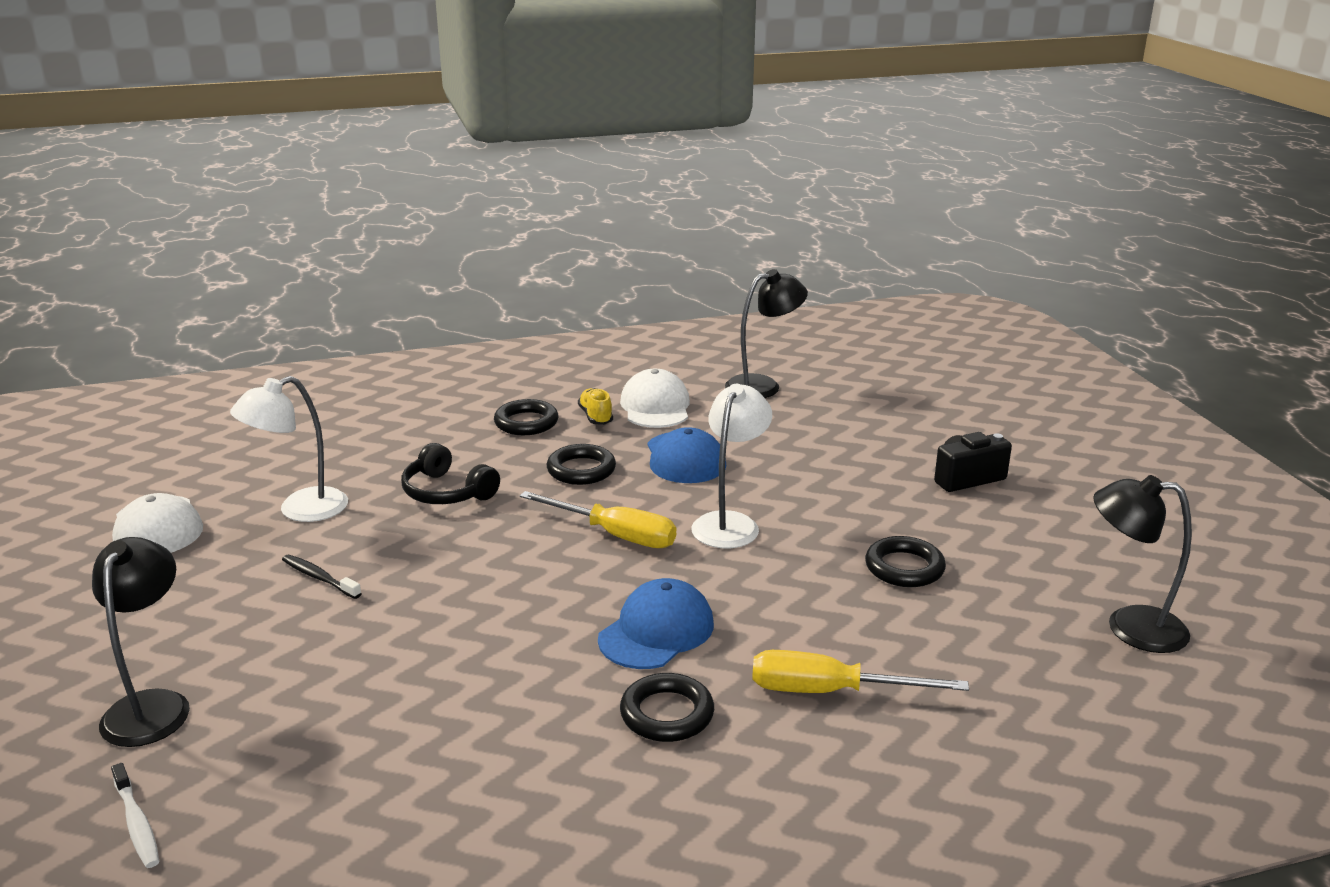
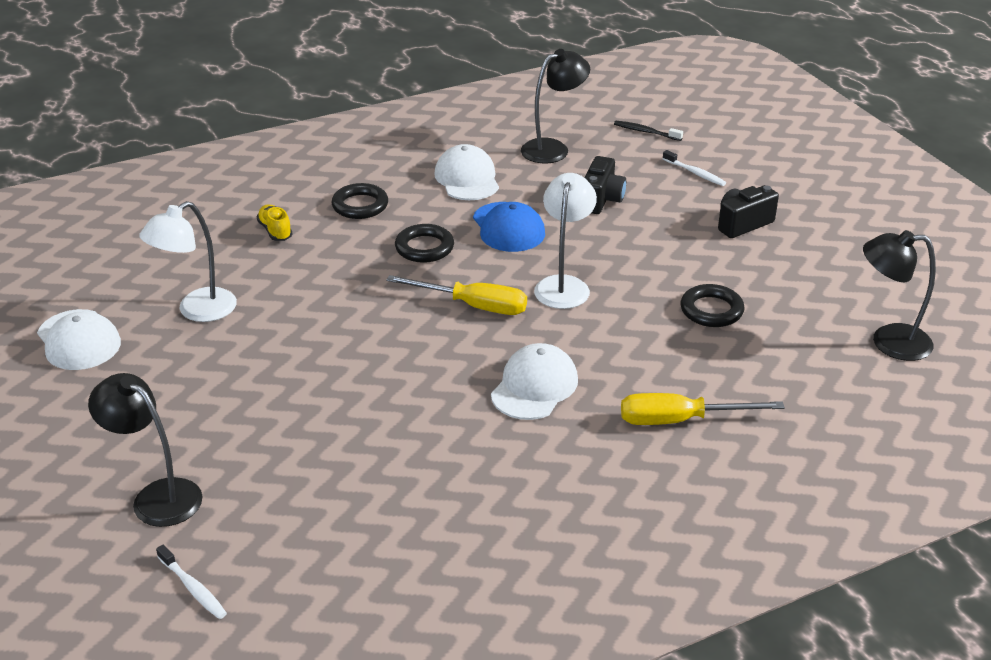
camera: 10 degrees left, 10 degrees up
black lamp [92,537,190,747] -> black lamp turned 45 degrees counterclockwise [88,373,203,527]
black toothbrush [282,555,362,599] -> black toothbrush moved to [614,121,683,141]
black headphones [401,443,500,504] -> none
yellow shoe [578,388,613,425] -> yellow shoe moved to [257,204,292,241]
blue cap [598,578,714,669] -> white cap [491,343,578,420]
black ring [620,673,714,742] -> none
none -> black camera [584,156,626,214]
none -> white toothbrush [663,150,726,186]

